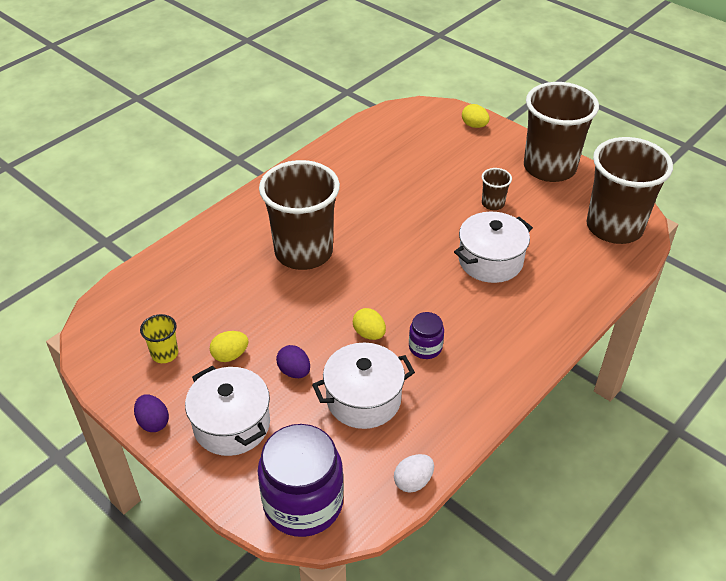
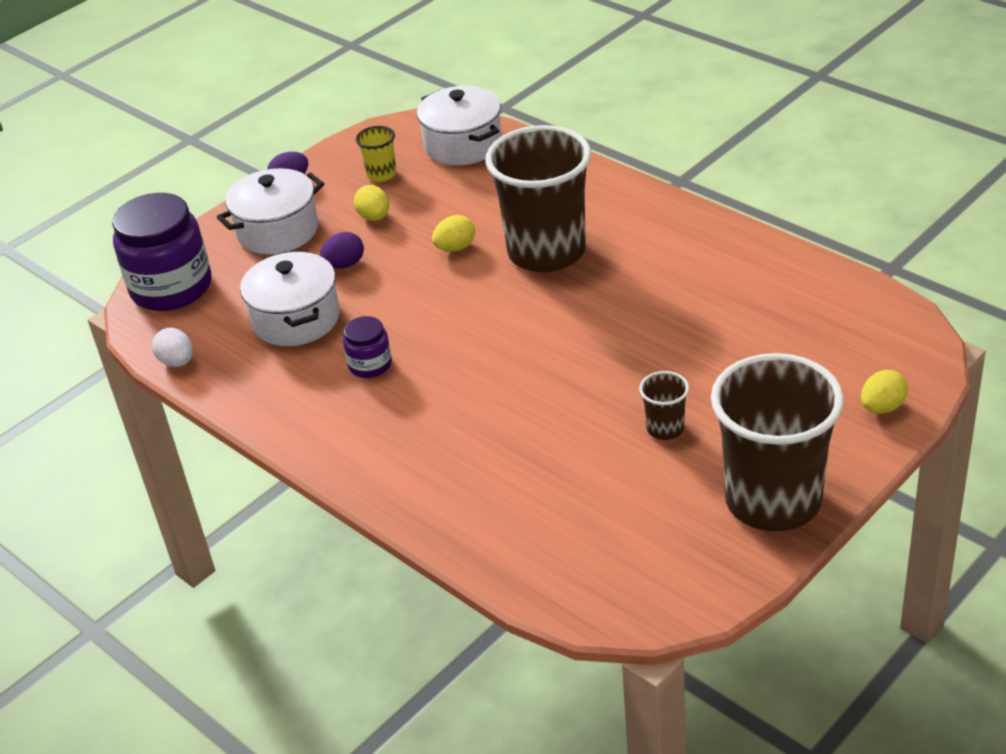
camera: 95 degrees right, 5 degrees down
yellow egg [353,308,386,340] -> yellow egg moved to [432,215,475,252]
white pot [454,212,533,283] -> white pot moved to [417,86,502,165]
brown cup [586,137,673,244] -> none

